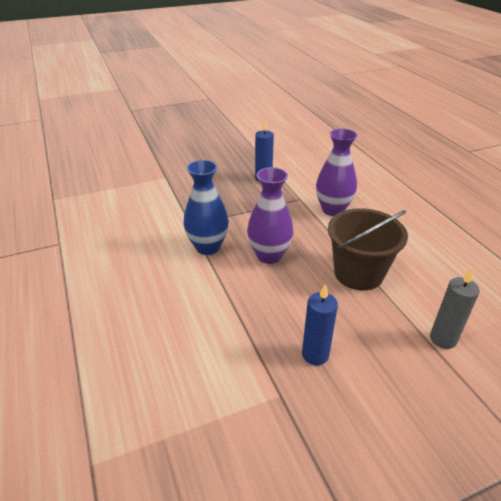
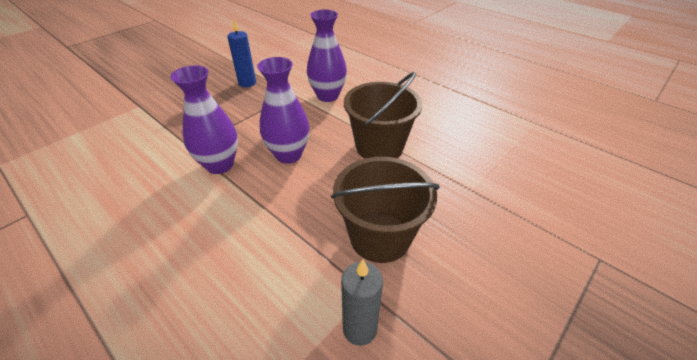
camera: 25 degrees left, 5 degrees up
blue vase [183,160,229,255] -> purple vase [170,65,238,174]
blue candle [302,284,338,365] -> brown bucket [331,157,440,263]
grey candle [430,269,480,349] -> grey candle moved to [341,260,383,346]

